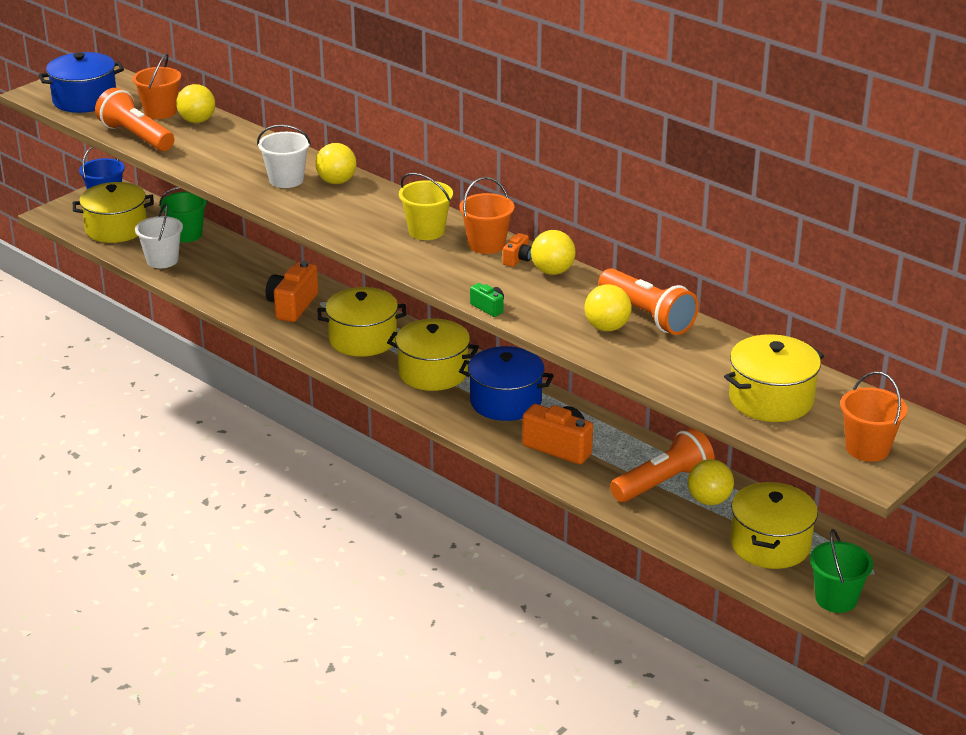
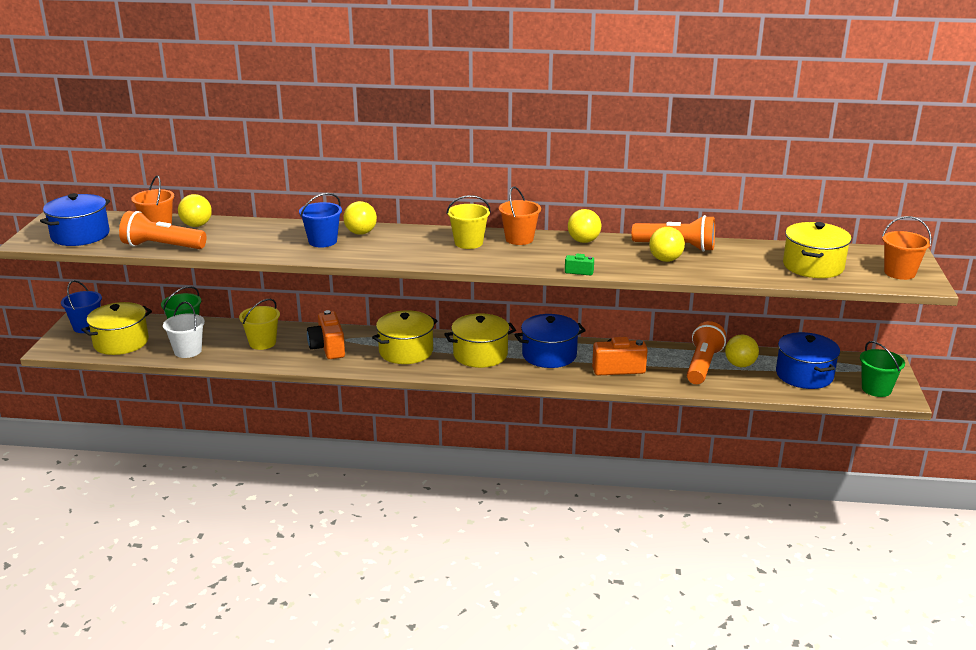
camera: 35 degrees left, 5 degrees down
white bucket [257,125,311,188] -> blue bucket [299,193,342,247]
orange camera [503,233,532,267] -> none
yellow pot [730,482,818,569] -> blue pot [776,332,840,389]
none -> yellow bucket [239,299,280,350]

